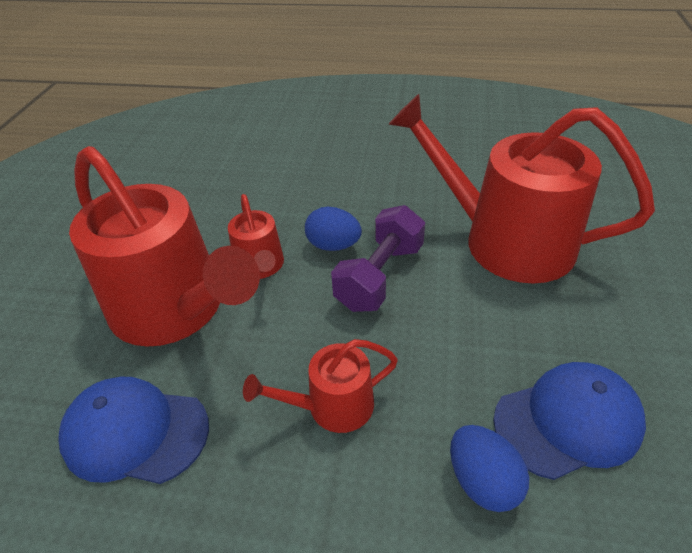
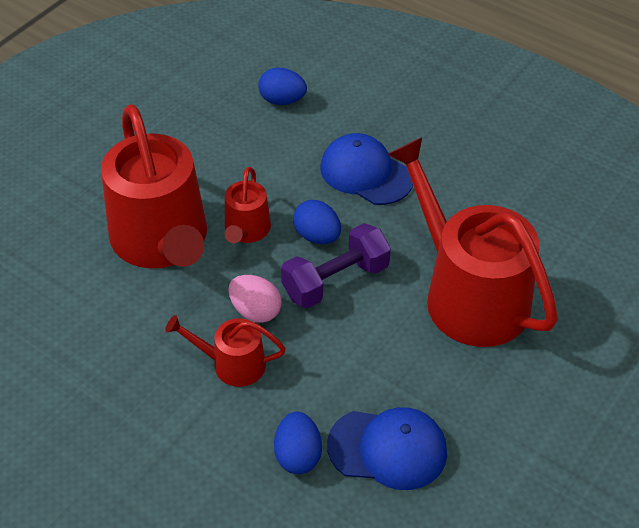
camera: 25 degrees right, 5 degrees up
blue cap [58,377,209,484] -> blue cap moved to [321,133,413,205]
none -> pink egg [228,275,282,323]
none -> blue egg [258,68,307,105]

